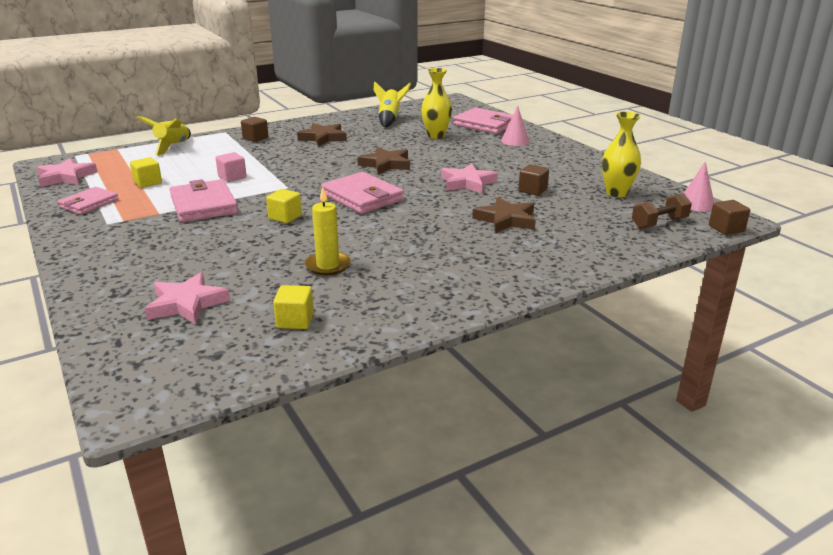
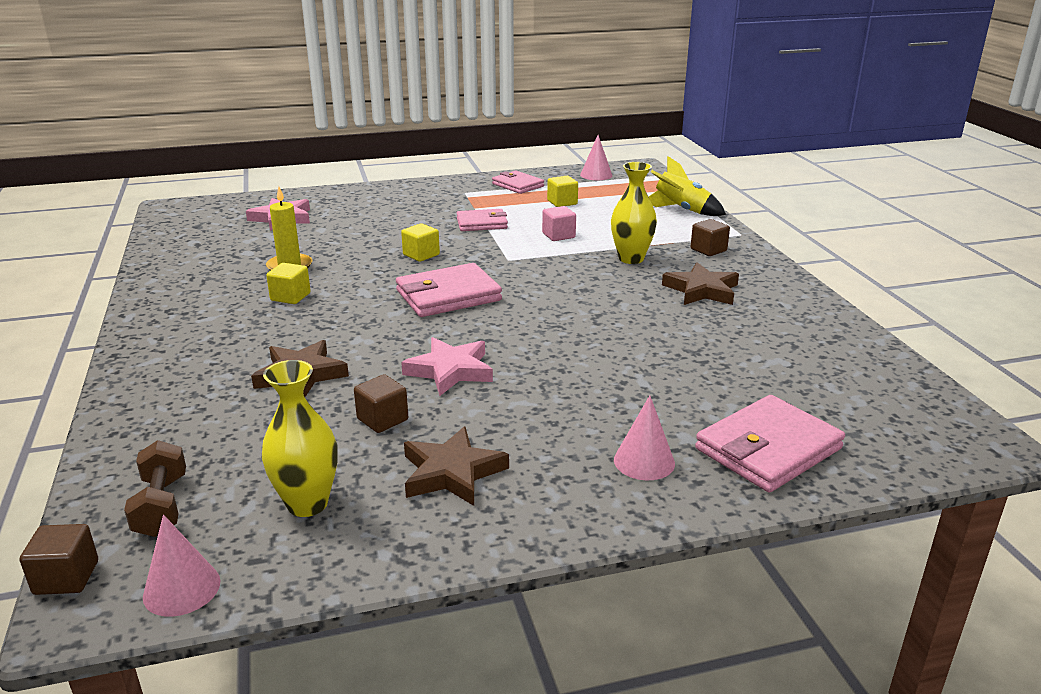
camera: 105 degrees right, 0 degrees up
pink star [36,158,98,187] -> pink cone [580,135,612,180]
pink wallet [170,179,238,222] -> pink wallet [457,209,508,231], size x0.64
yellow cube [273,285,314,329] -> yellow cube moved to [266,263,311,304]
brown star [357,147,410,175] -> brown star moved to [404,426,509,506]
yellow rocket [374,82,411,127] -> none
yellow vase [421,68,452,139] -> yellow vase moved to [611,162,657,264]

